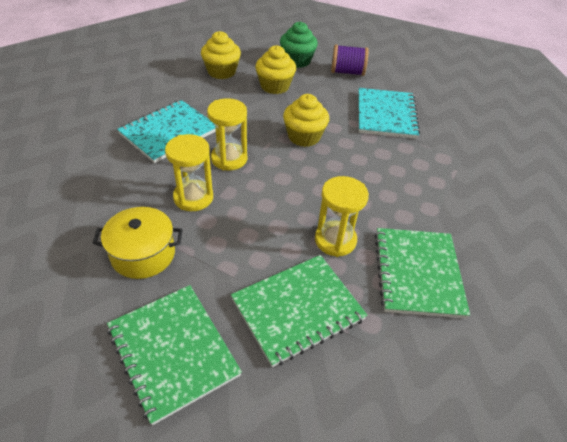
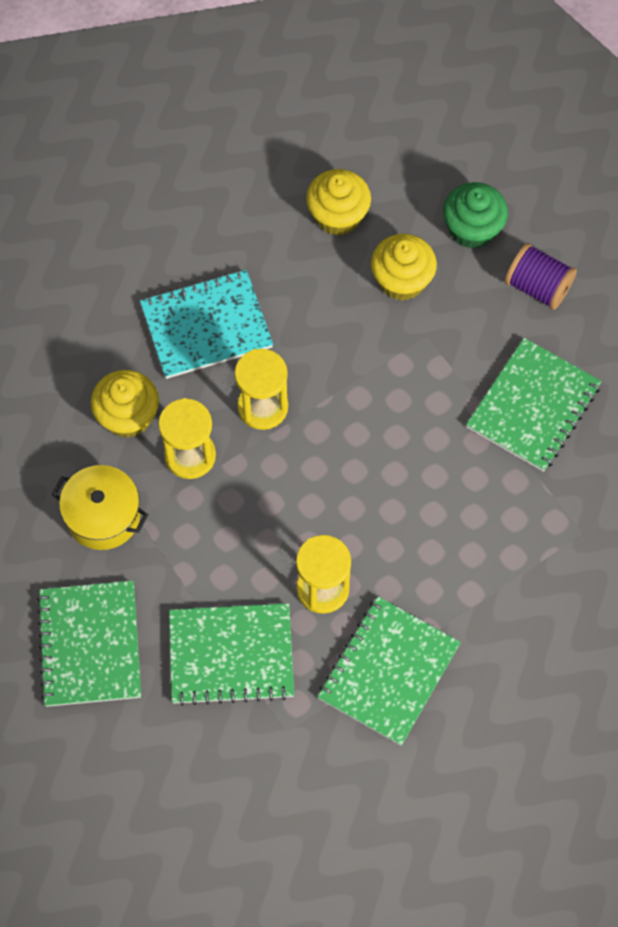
camera: 30 degrees right, 20 degrees up
yellow cupcake [283,94,329,147] -> yellow cupcake moved to [91,370,159,438]
turquoise notebook [358,88,420,139] -> green notebook [466,338,602,472]

